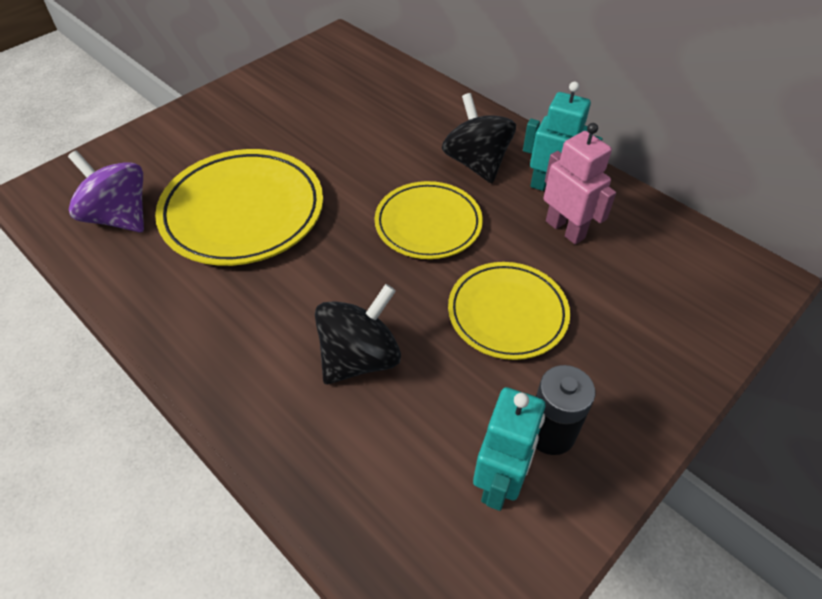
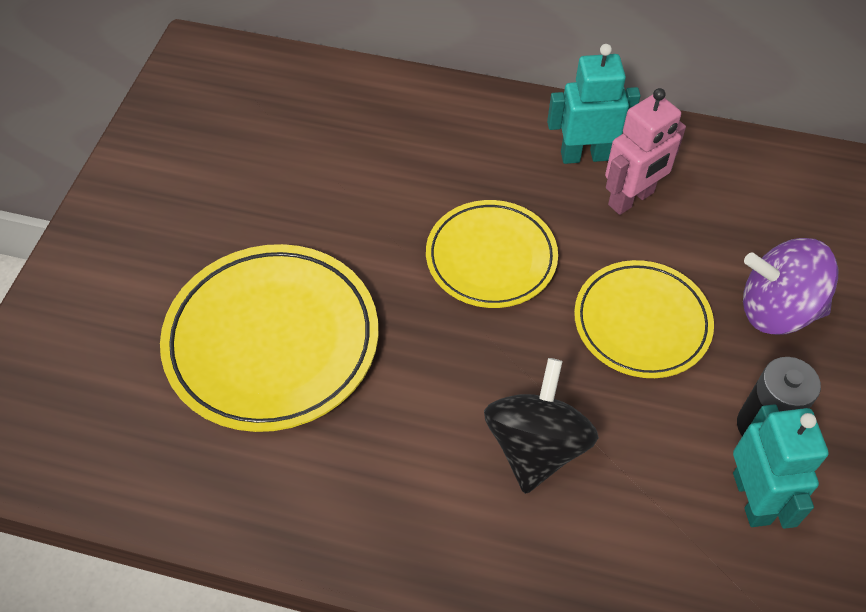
camera: 30 degrees left, 5 degrees up
purple spinning top [68,150,144,233] -> purple spinning top moved to [743,238,838,335]
black spinning top [442,93,516,183] -> none
pink robot [544,123,616,244] -> pink robot turned 120 degrees clockwise [605,88,686,215]

